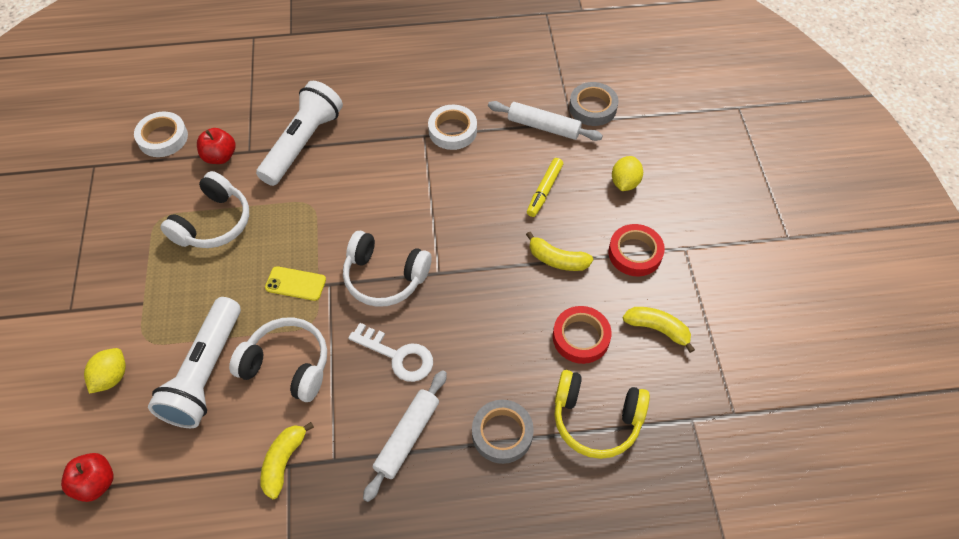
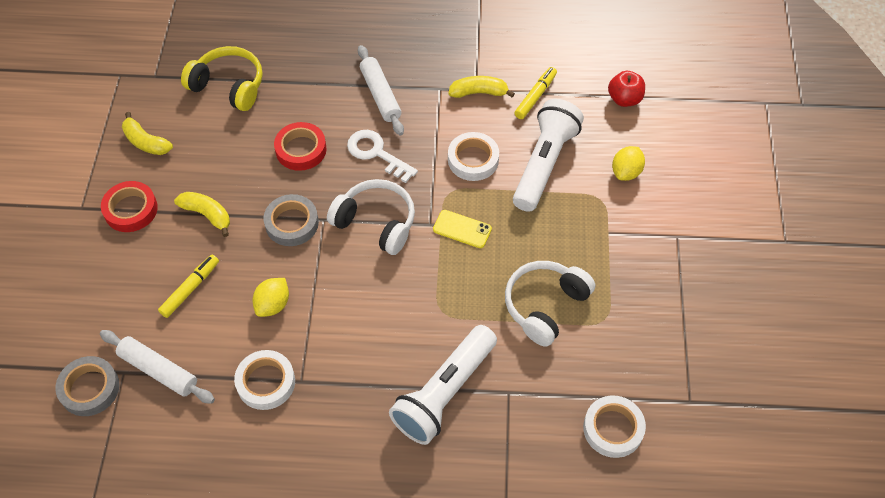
camera: 170 degrees left, 0 degrees up
red apple [197,128,236,164] -> none
white headphones [229,317,327,402] -> white tape [448,132,499,181]
yellow banana [260,422,314,499] -> yellow banana turned 120 degrees counterclockwise [449,76,515,98]
white rolling pin [363,370,447,502] -> white rolling pin turned 60 degrees counterclockwise [358,45,404,136]
grey tape [472,400,534,464] -> grey tape moved to [263,194,319,246]
red tape [553,306,611,364] -> red tape moved to [274,122,327,171]
yellow lemon [612,156,643,191] -> yellow lemon moved to [252,278,289,317]
none -> yellow marker [514,67,557,119]

